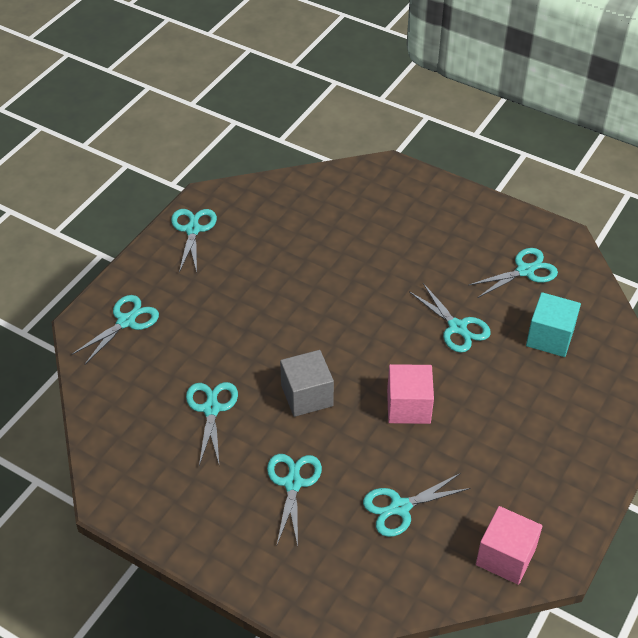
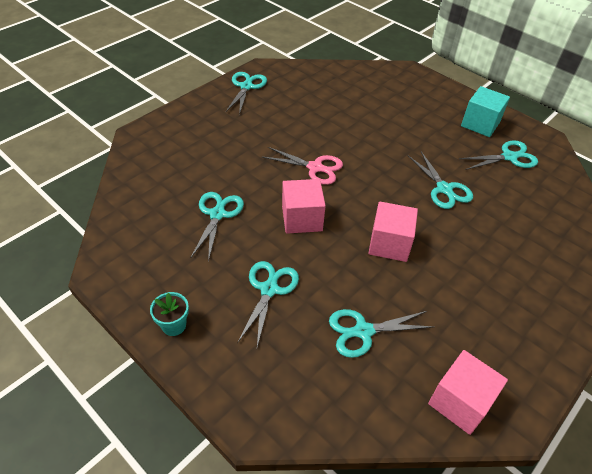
camera: 10 degrees right, 0 degrees up
turquoise scissors [71,295,159,364] -> none
grey cube [280,350,334,417] -> pink cube [282,179,326,234]
turquoise cube [526,292,581,357] -> turquoise cube moved to [461,86,510,137]
none -> turquoise flower pot [150,292,189,336]
none -> pink scissors [262,147,343,185]

